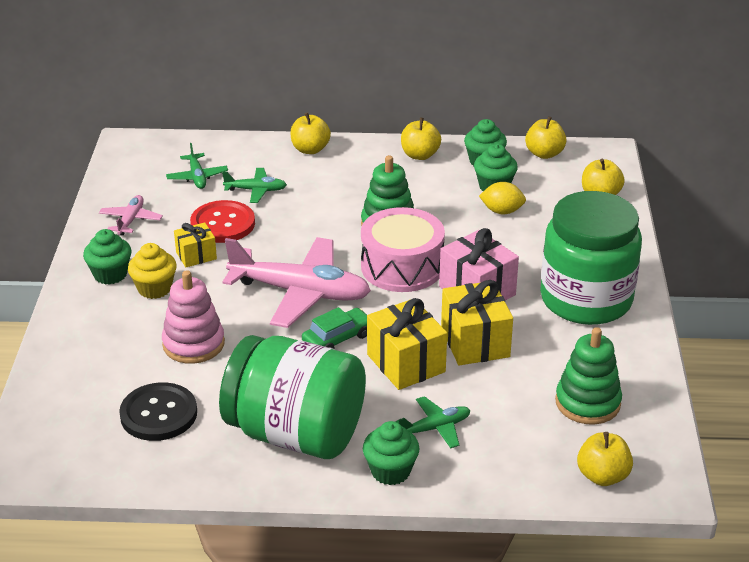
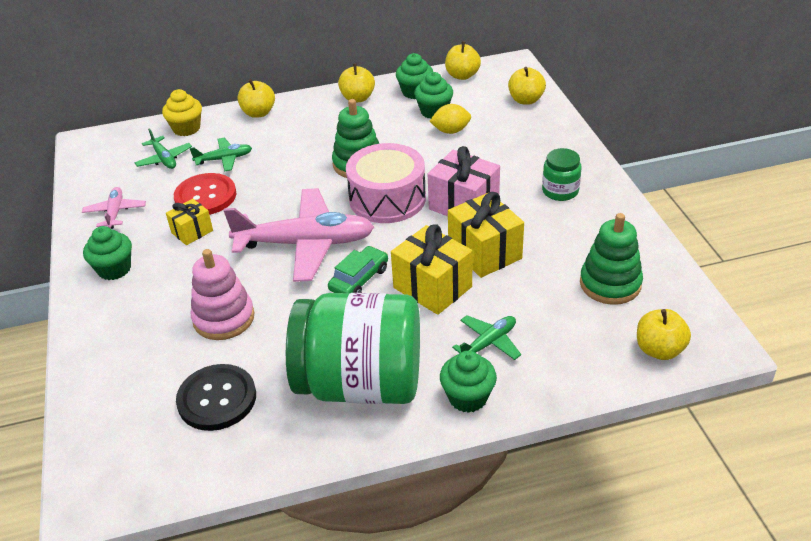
camera: 15 degrees left, 5 degrees up
yellow cupcake [128,243,177,299] -> yellow cupcake moved to [162,89,202,136]
green jar [540,191,642,325] -> green jar [542,148,582,201], size x0.44

